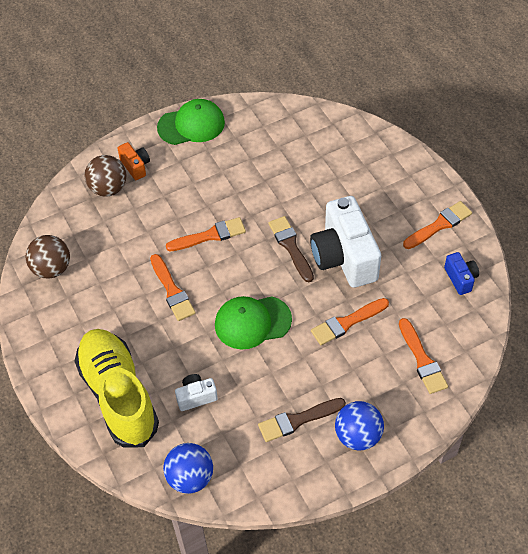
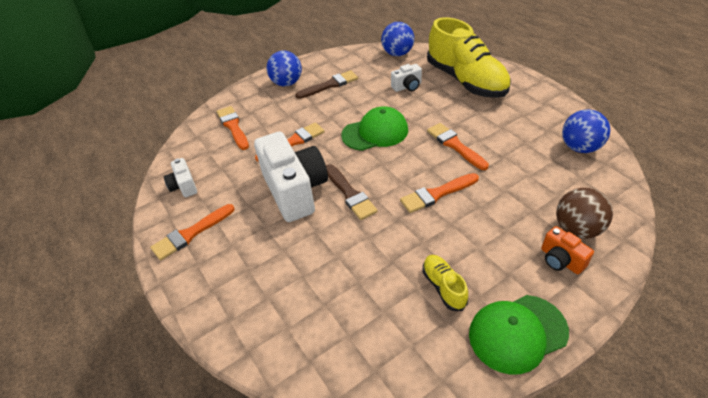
camera: 175 degrees right, 10 degrees down
brown ball [25,235,70,279] -> blue ball [562,109,610,153]
blue camera [444,252,479,295] -> white camera [164,158,197,197]
none -> yellow shoe [422,255,468,311]

